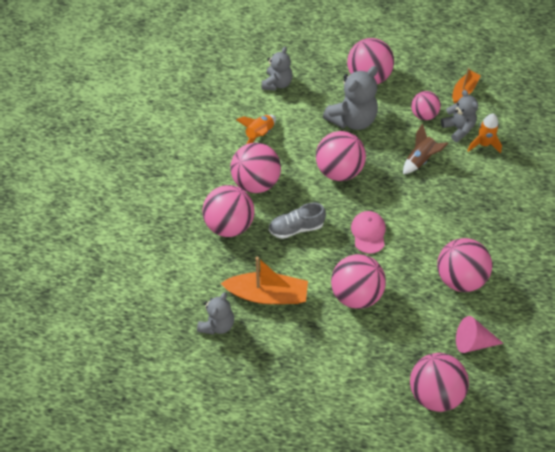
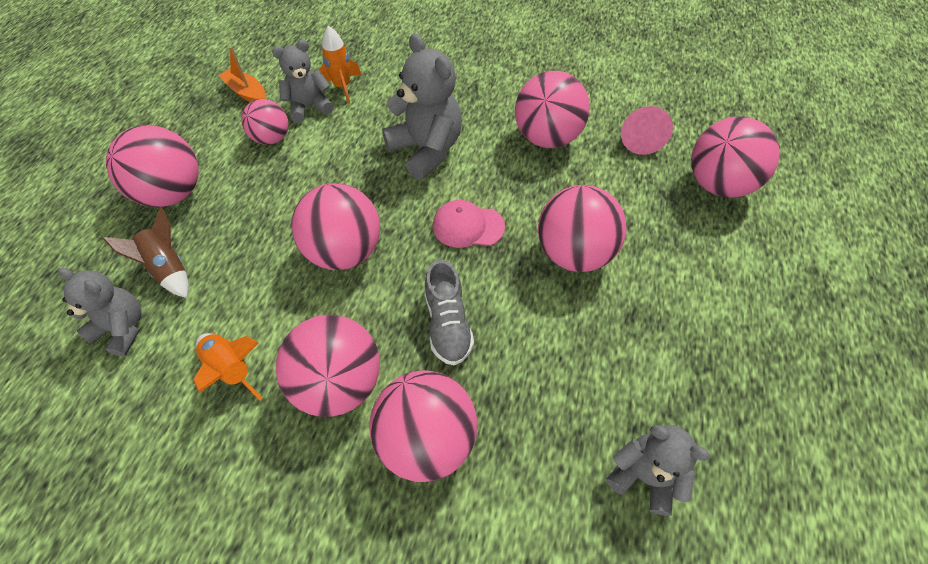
camera: 85 degrees left, 0 degrees up
orange boat [221,257,308,304] -> none
grey teddy bear [323,66,378,130] -> grey teddy bear moved to [382,33,462,180]
brown rocket [403,124,449,174] -> brown rocket moved to [102,207,189,298]

